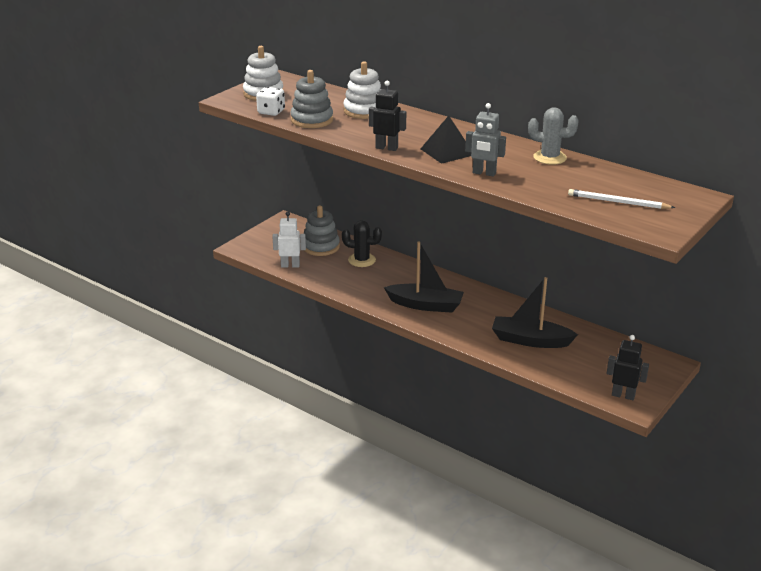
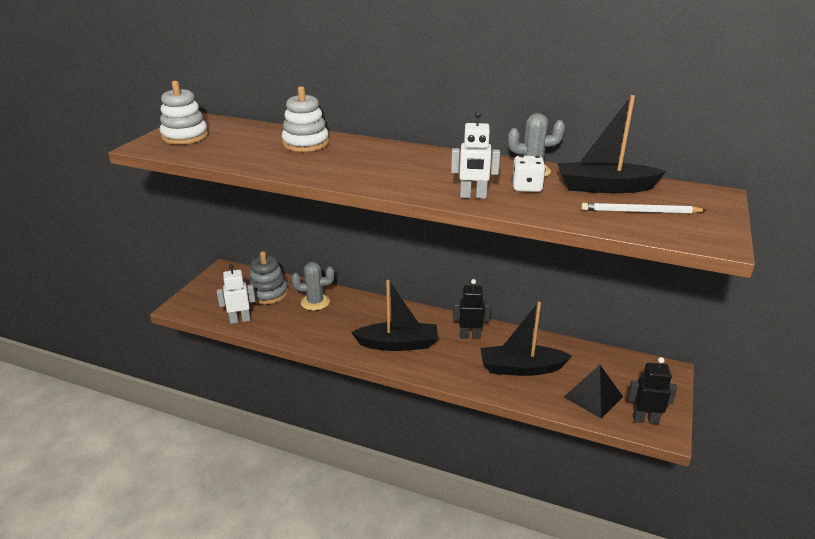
camera: 15 degrees left, 0 degrees up
white dice [256,87,285,116] -> white dice moved to [512,155,546,192]
grey stacking toy [291,70,333,128] -> none
black cactus [342,220,382,267] -> grey cactus [291,262,335,311]
black robot [369,81,406,151] -> black robot moved to [453,279,491,339]
black pyramid [421,115,471,164] -> black pyramid moved to [564,365,623,418]
grey robot [465,103,506,177] -> white robot [451,111,500,199]
none -> black boat [557,95,666,193]

